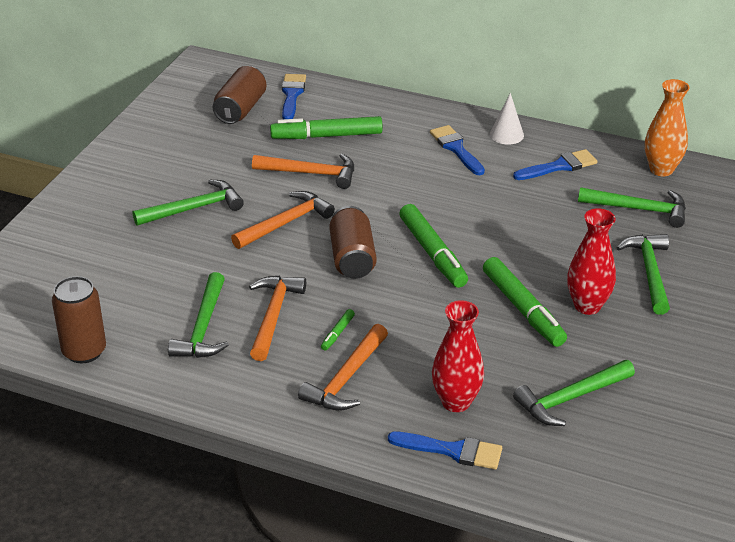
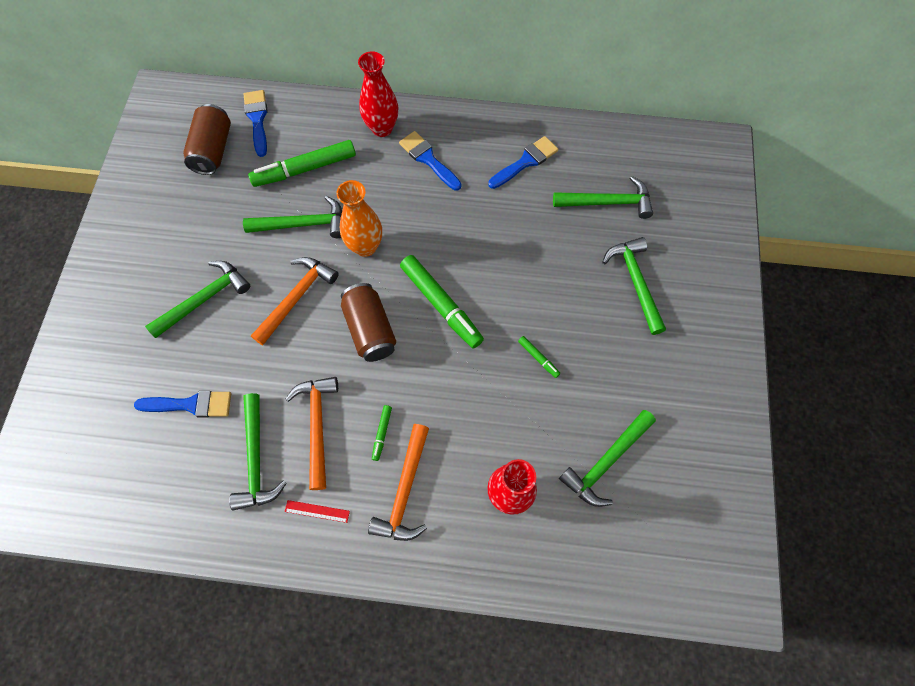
camera: 15 degrees left, 30 degrees up
brown can [52,276,106,363] -> none
orange hammer [252,154,354,189] -> green hammer [243,196,342,238]
blue brush [388,432,502,469] -> blue brush moved to [134,391,231,417]
green marker [483,257,567,347] -> green marker [518,336,560,378], size x0.45
white cone [490,93,524,145] -> none
red vase [567,208,616,315] -> red vase moved to [358,51,398,137]
orange vase [645,79,690,176] -> orange vase moved to [336,180,382,257]
none -> red ruler [285,500,350,523]

